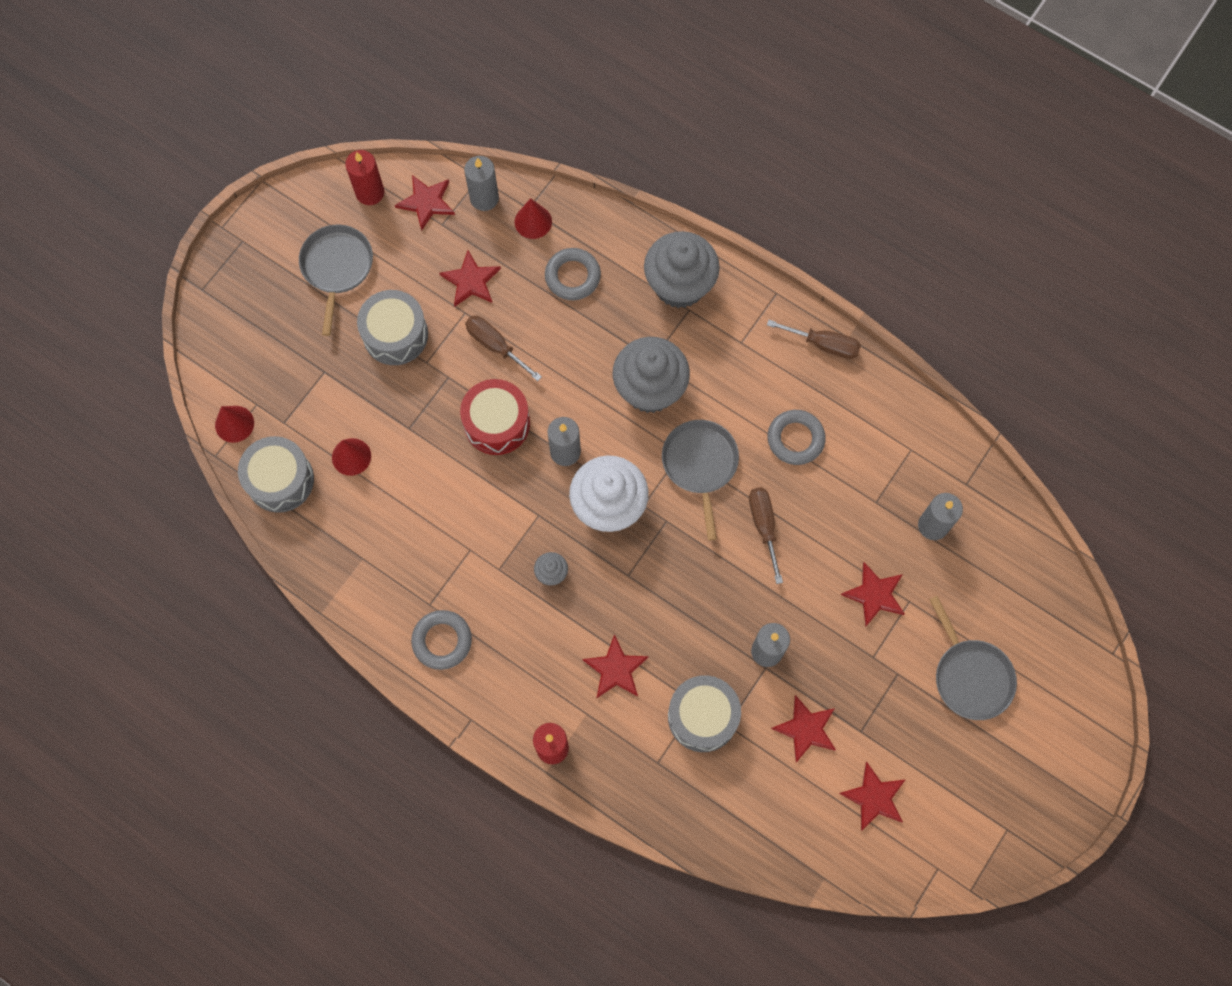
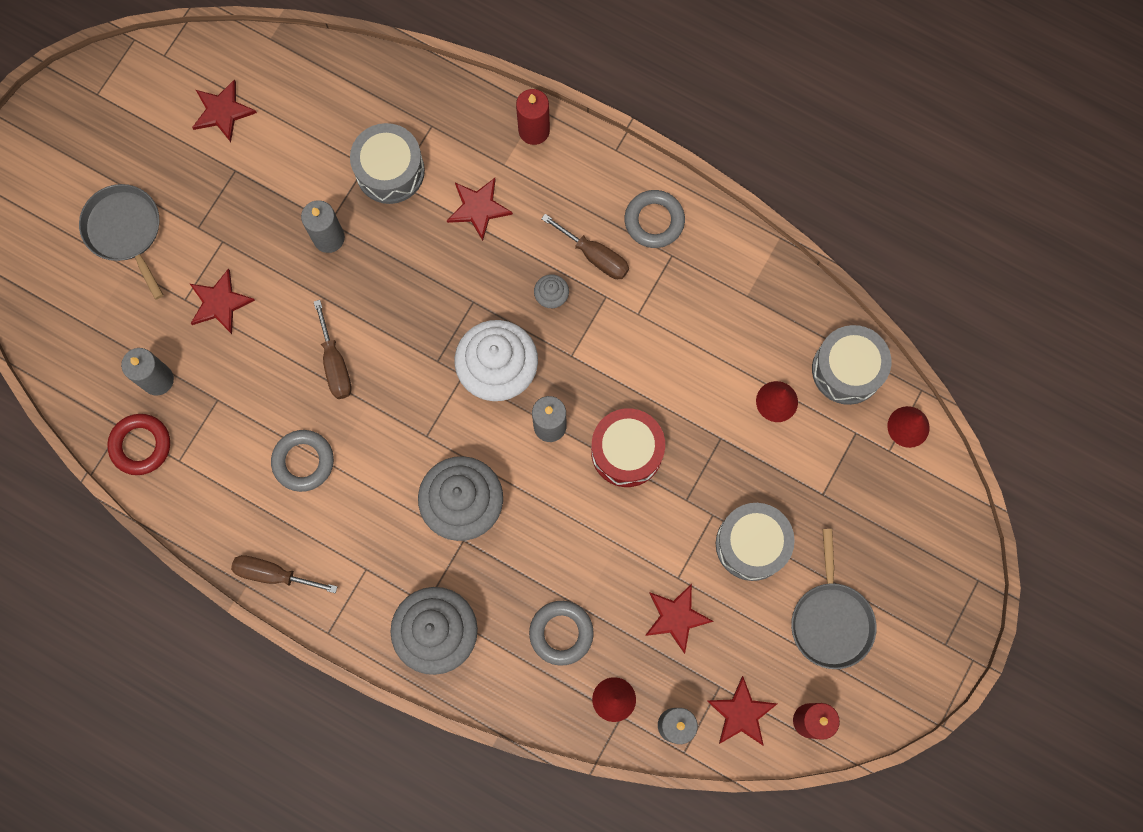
camera: 175 degrees right, 5 degrees up
brown screwdriver [465,316,542,381] -> brown screwdriver moved to [541,214,629,279]
grey pan [662,420,739,540] -> none
red star [771,695,836,762] -> none
none -> red ring [107,414,170,475]

